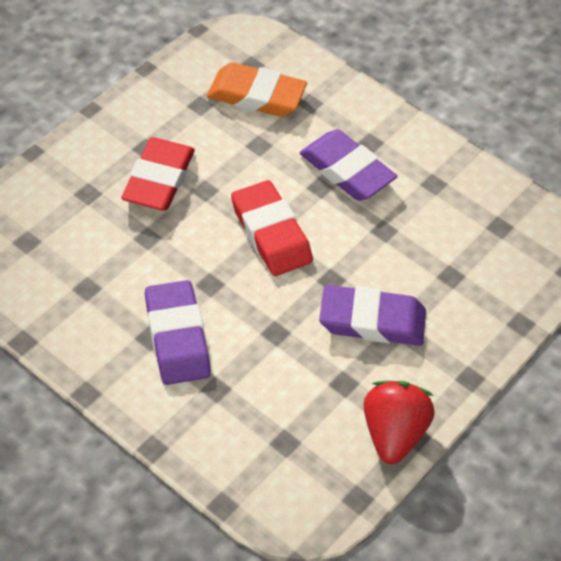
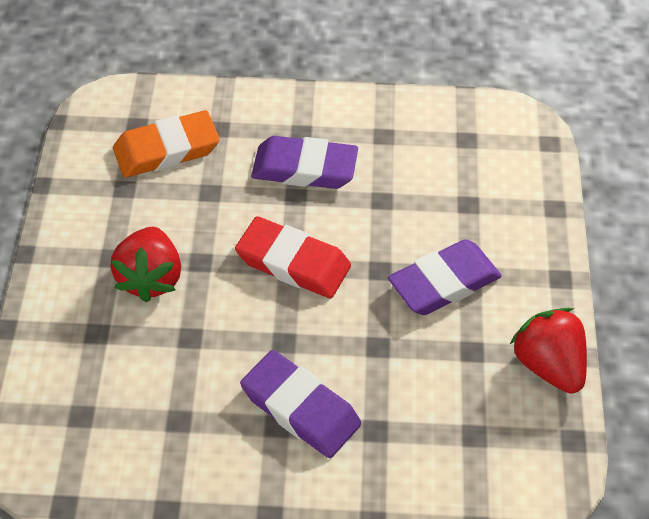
camera: 35 degrees left, 0 degrees up
red eraser [121,137,195,211] -> red strawberry [110,227,181,303]

